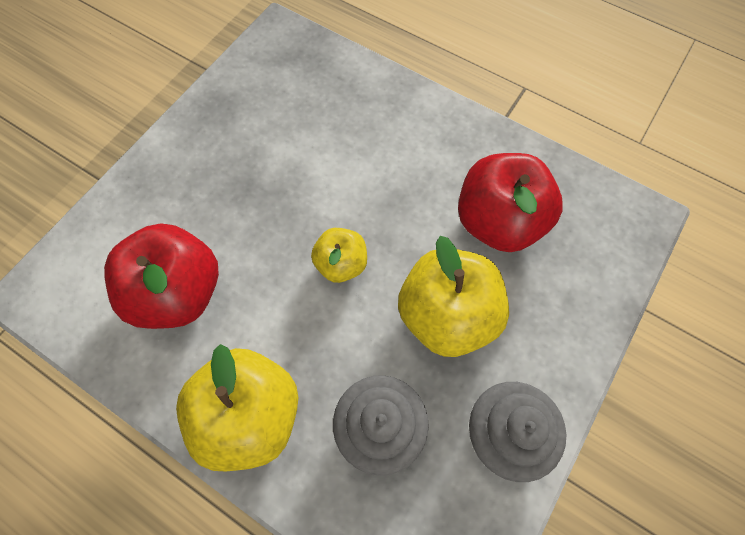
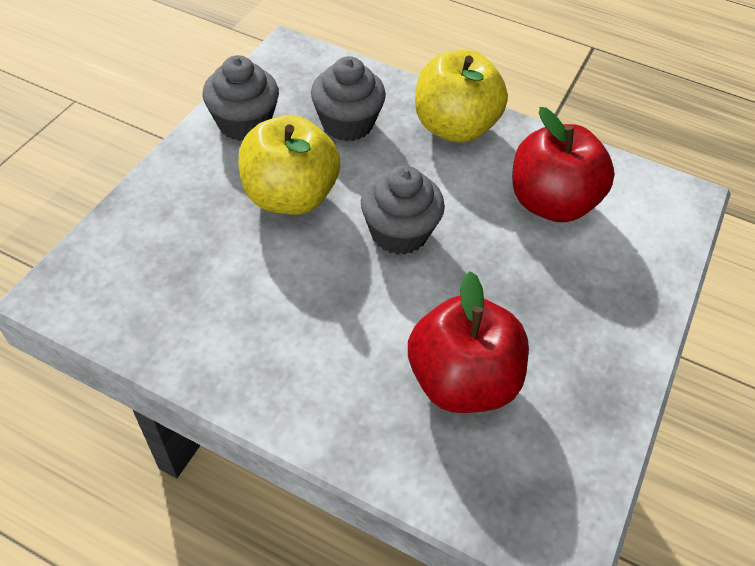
camera: 170 degrees right, 15 degrees down
yellow apple [311,228,367,283] -> grey cupcake [361,165,445,255]
red apple [458,153,563,252] -> red apple moved to [408,271,529,413]

